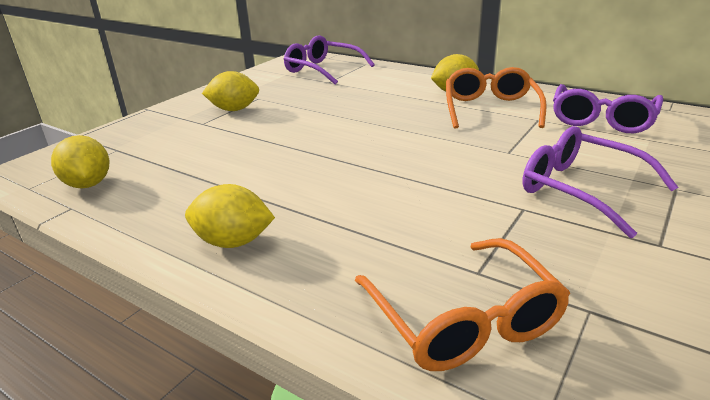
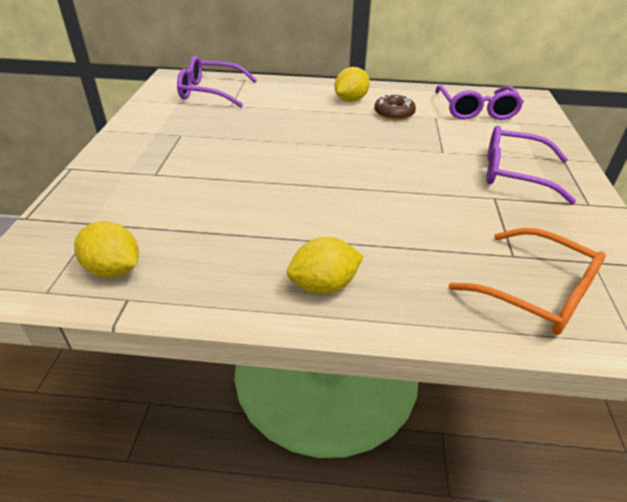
camera: 30 degrees left, 10 degrees up
yellow lemon [202,71,259,111] -> none
orange glasses [446,67,547,129] -> brown donut [374,93,416,120]

